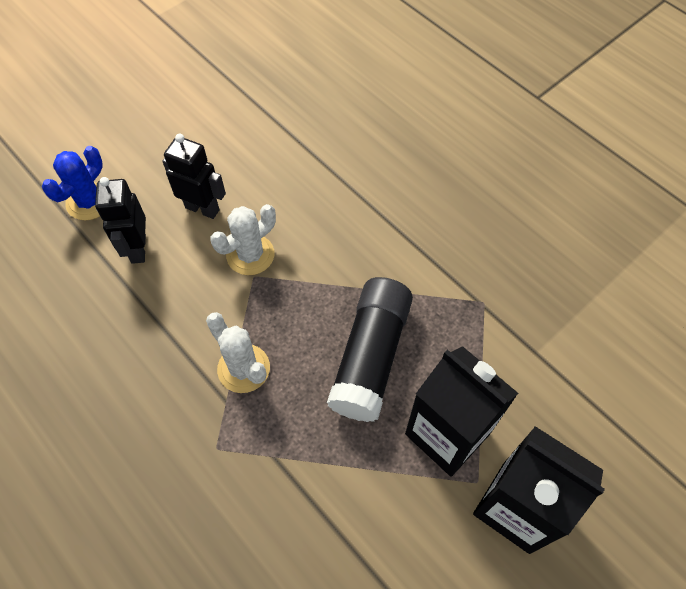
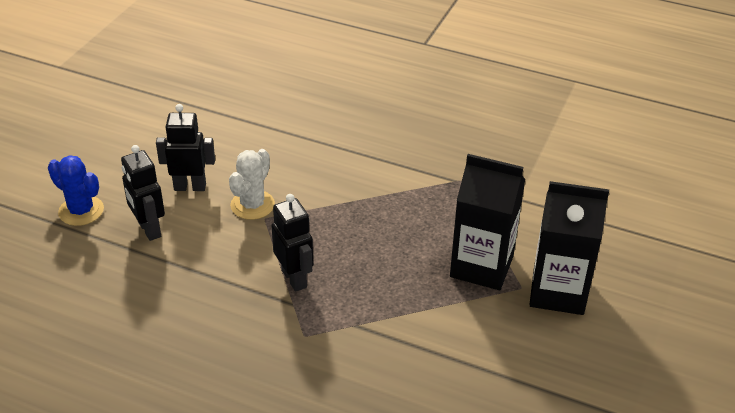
camera: 25 degrees left, 20 degrees down
blue cactus [42,146,103,220] -> blue cactus turned 60 degrees counterclockwise [48,155,104,226]
white cactus [206,312,270,393] -> black robot [272,194,313,292]
black glue stick [327,277,413,422] -> none

